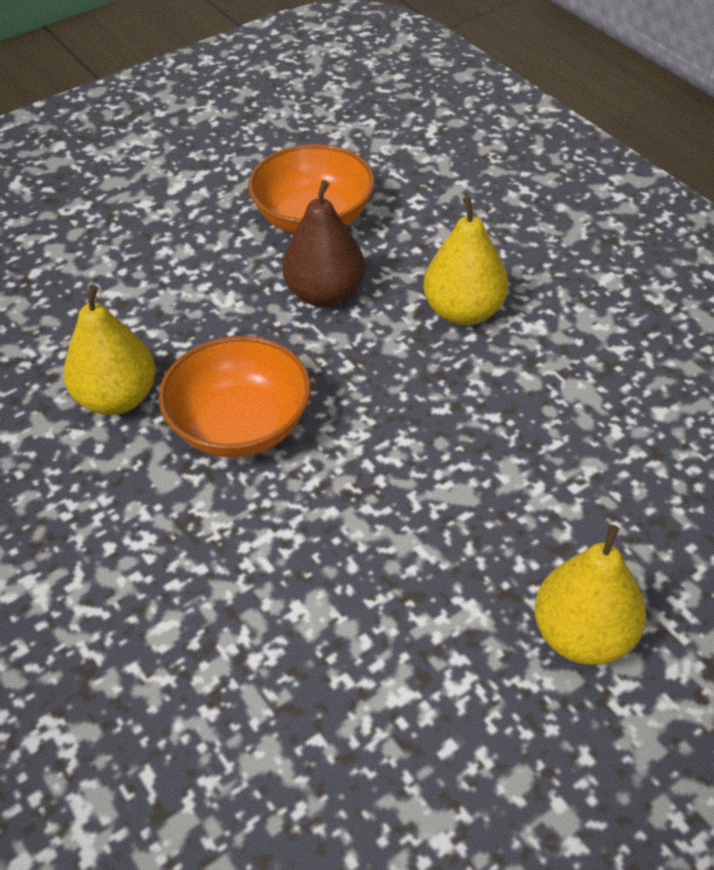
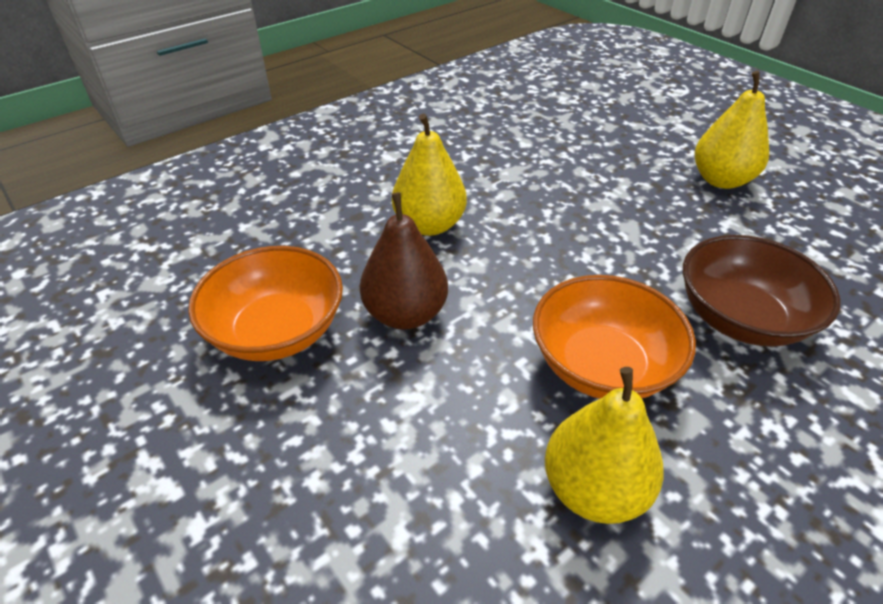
camera: 95 degrees left, 5 degrees down
none -> brown bowl [683,235,841,347]

